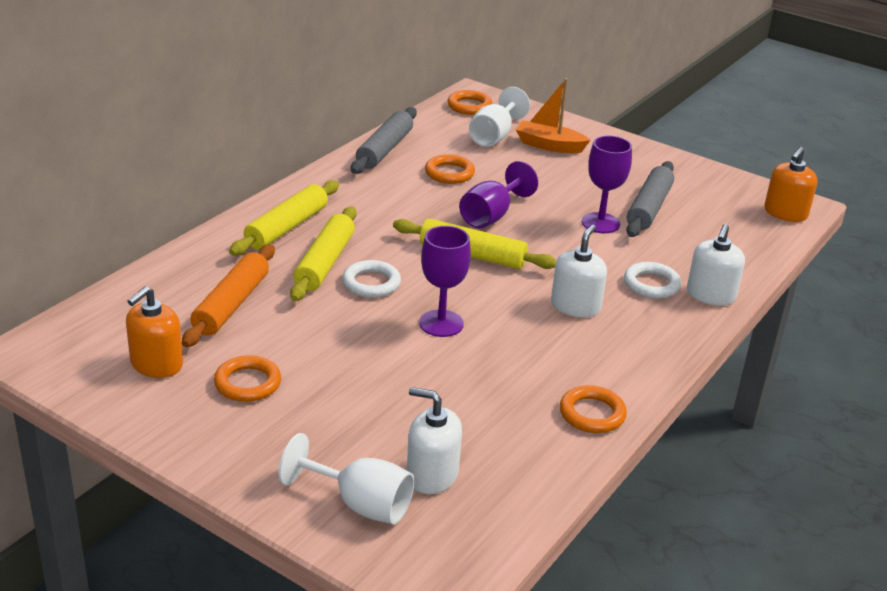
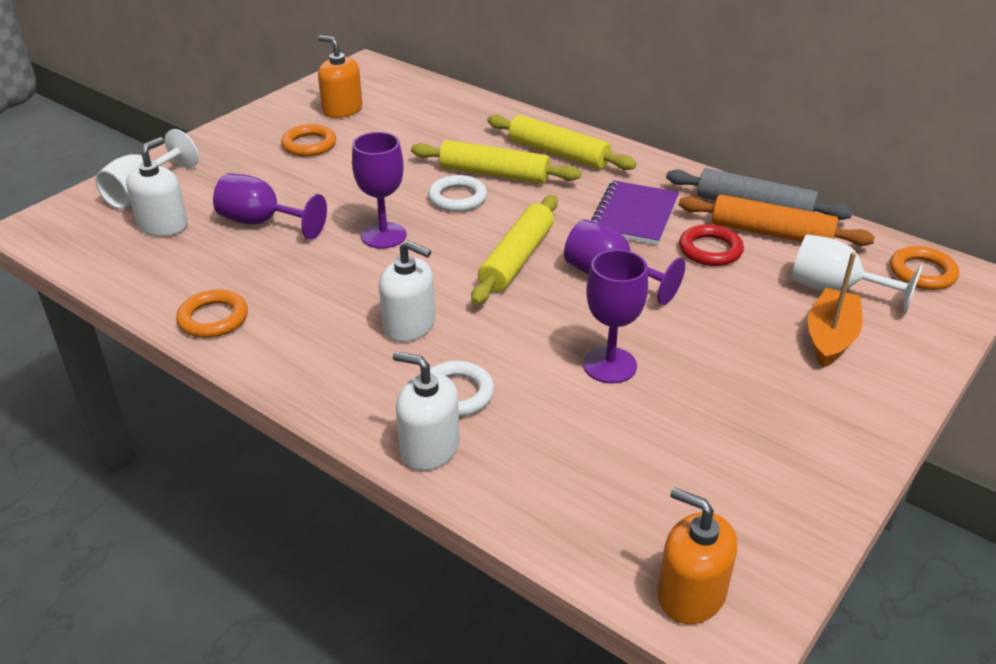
camera: 95 degrees right, 5 degrees up
orange rolling pin [182,244,275,347] -> orange rolling pin moved to [679,194,875,246]
orange ring [425,154,475,184] -> red ring [679,224,744,266]
grey rolling pin [626,161,674,237] -> none
none -> purple goblet [213,173,327,240]
none -> purple notebook [591,180,679,245]

